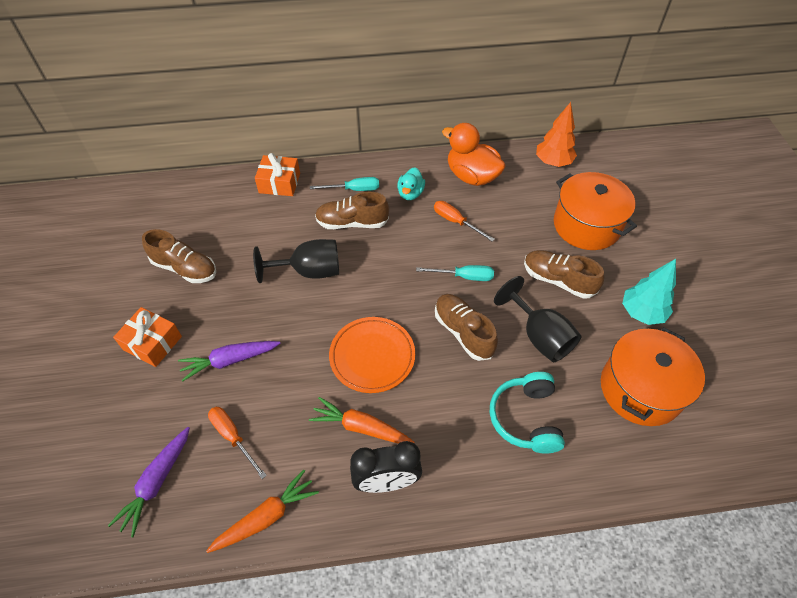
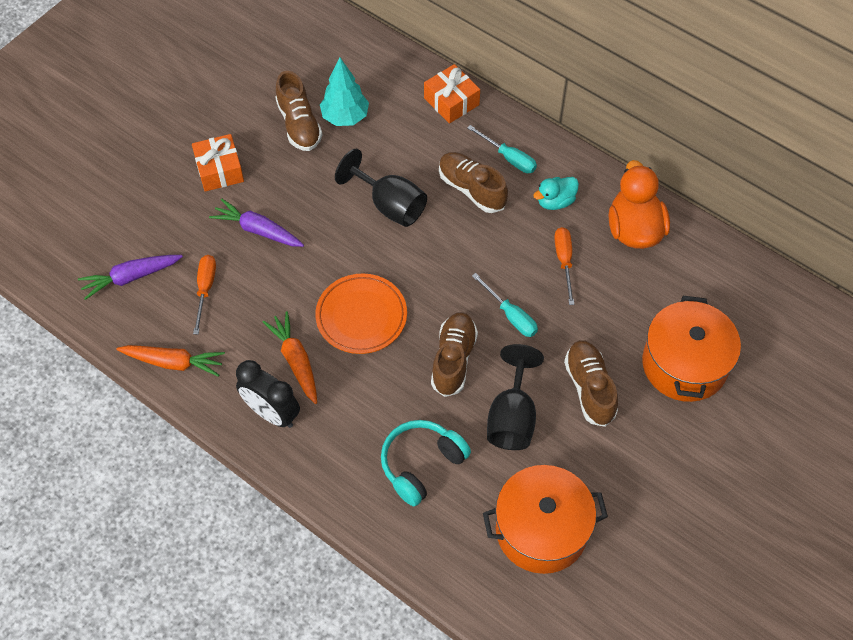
camera: 45 degrees right, 5 degrees up
orange tree [536,102,577,167] -> none
turquoise tree [622,259,676,325] -> turquoise tree moved to [320,57,369,126]

